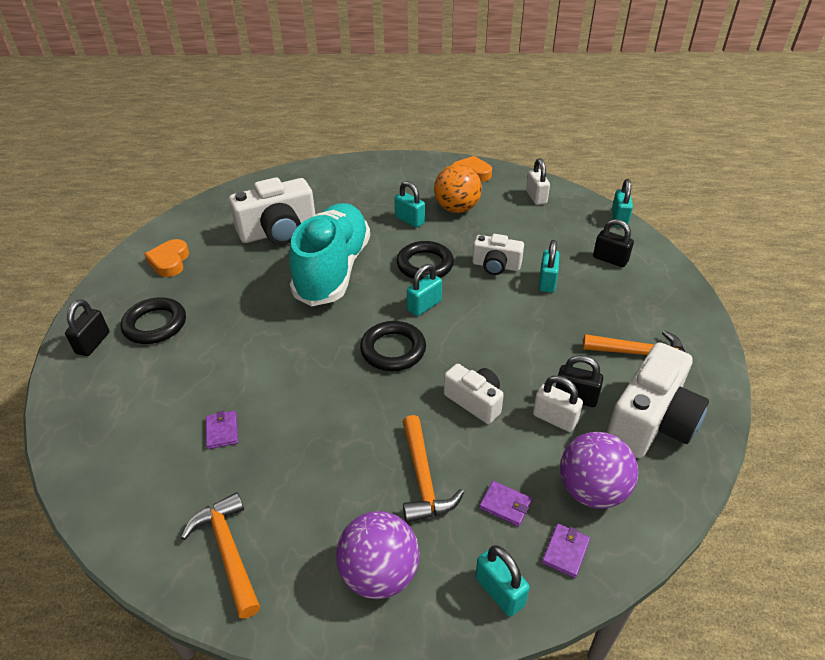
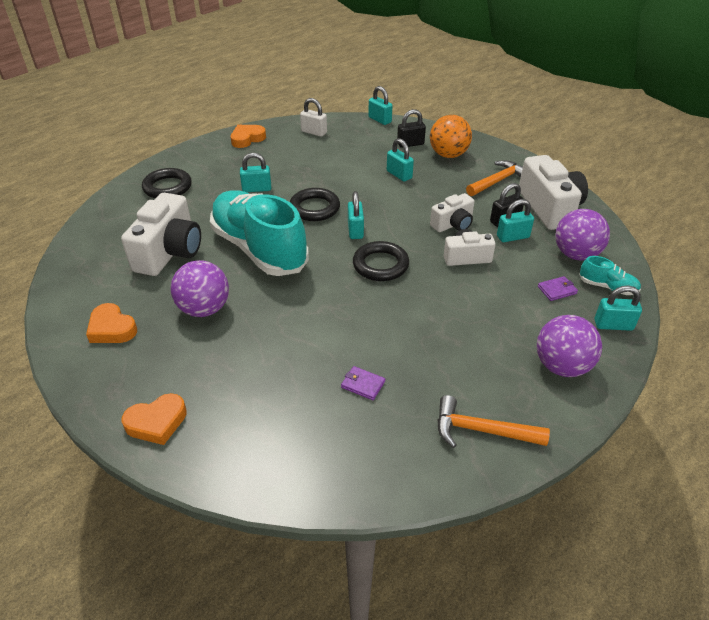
camera: 50 degrees left, 0 degrees up
black padlock [65,300,109,356] -> orange heart [122,393,187,445]
black ring [121,297,186,344] -> black ring moved to [142,168,192,198]
orange hammer [403,415,464,523] -> none
orange ball [434,164,482,213] -> orange ball moved to [430,115,472,158]
white camera [472,234,524,275] -> white camera moved to [430,193,475,232]
white padlock [533,376,583,432] -> turquoise padlock [497,199,534,242]
purple wallet [542,523,590,578] -> turquoise shoe [579,256,641,295]
none -> purple ball [171,260,229,317]

